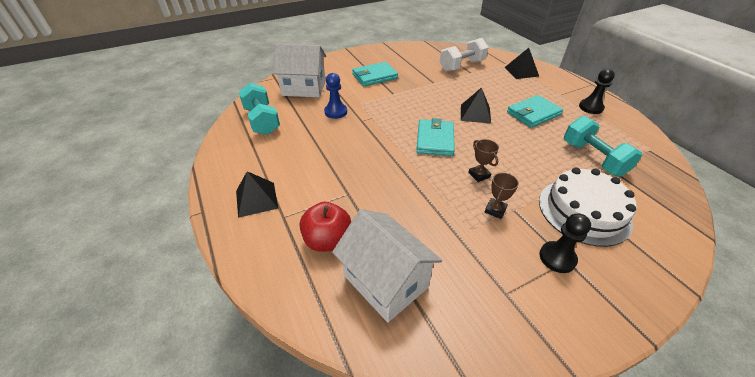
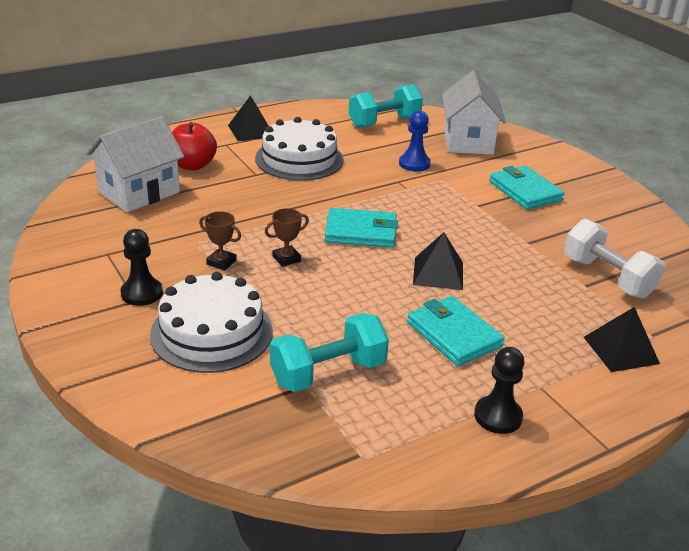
camera: 85 degrees right, 10 degrees down
none -> white cake [255,117,344,181]

